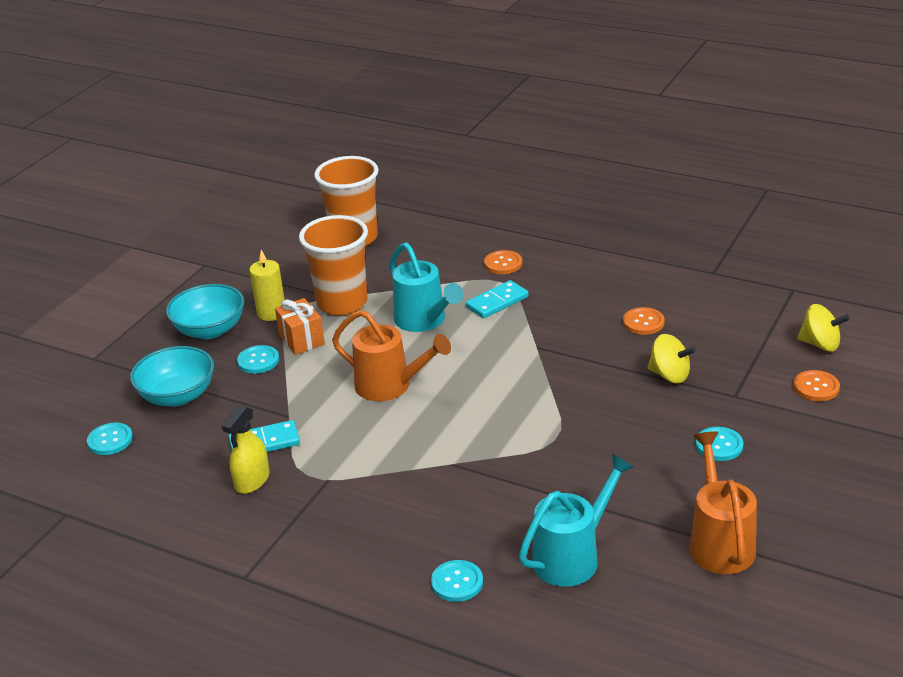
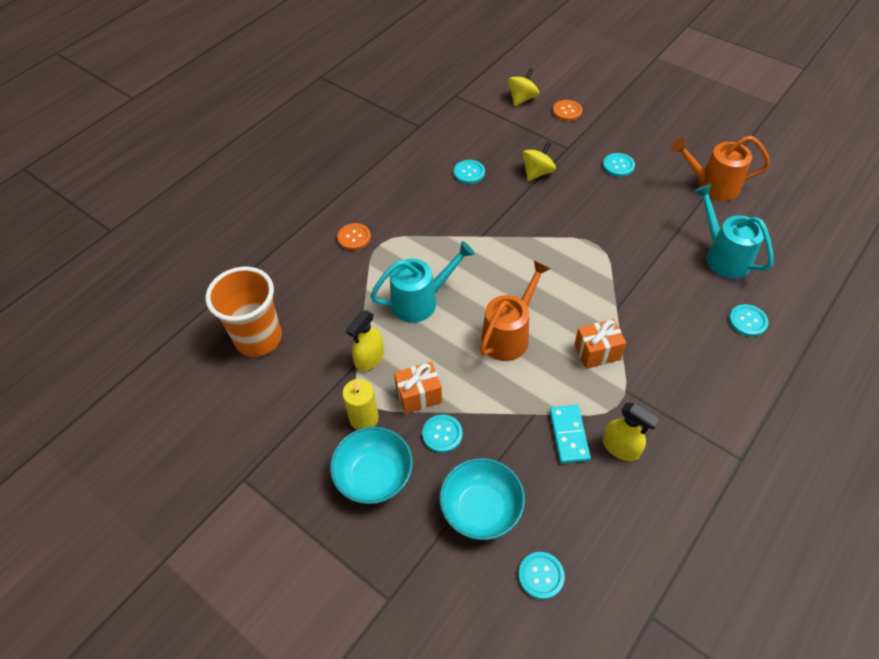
camera: 80 degrees left, 20 degrees up
orange cup [299,215,368,316] -> yellow spray bottle [346,311,384,372]
turquoise domino [466,280,529,319] -> none
orange button [623,307,665,335] -> turquoise button [454,160,485,184]
none -> orange gift [574,319,626,369]

